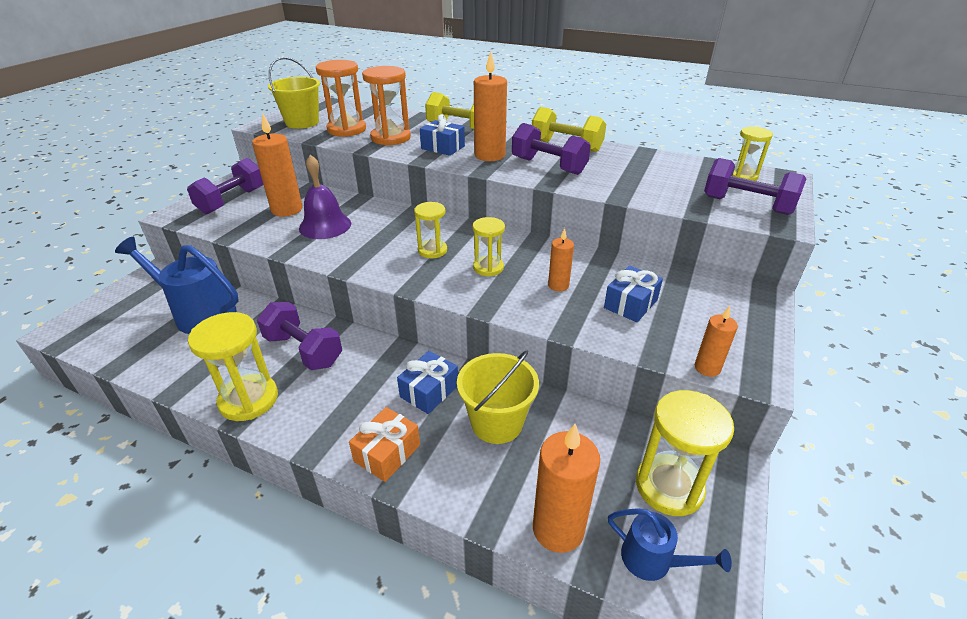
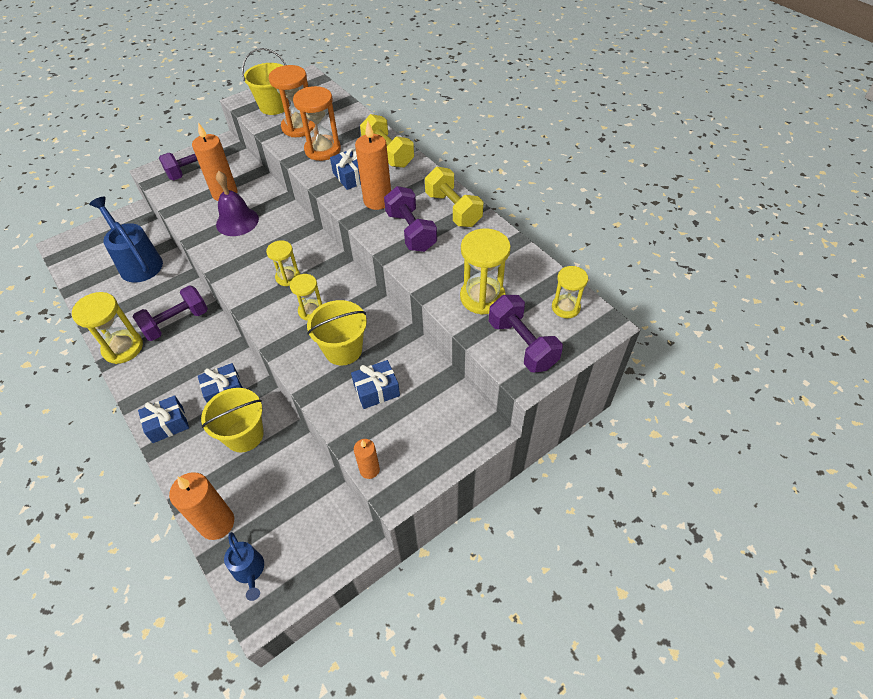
camera: 30 degrees right, 15 degrees up
purple dumbbell [257,302,342,370] -> purple dumbbell turned 75 degrees clockwise [133,285,208,341]
orange gift [349,407,420,482] -> blue gift [138,395,189,443]
orange candle [548,228,574,291] -> yellow bucket [307,300,367,365]
yellow hourglass [636,390,734,516] -> yellow hourglass moved to [460,228,511,315]

